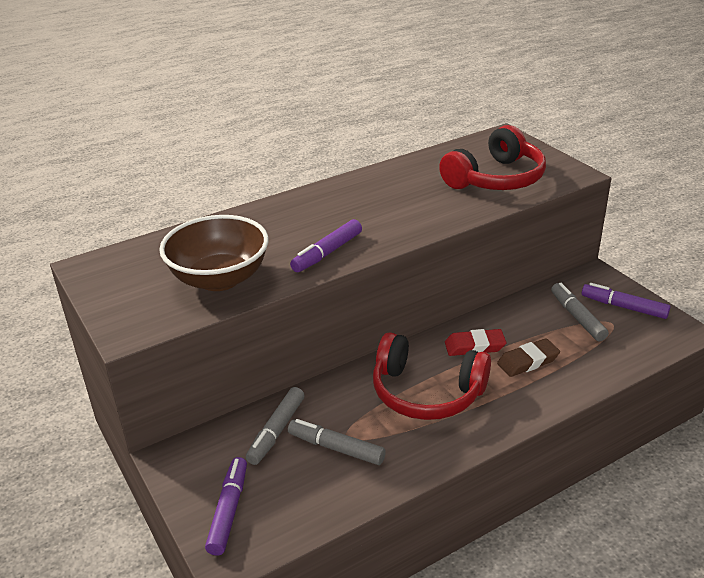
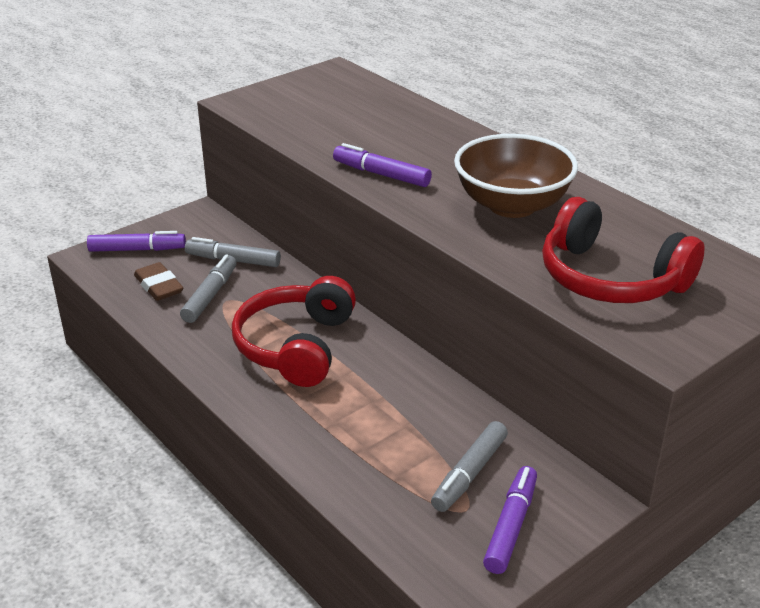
camera: 80 degrees right, 0 degrees up
brown bowl [159,215,269,291] -> brown bowl moved to [454,134,578,218]
red eraser [445,329,506,356] -> none
brown eraser [497,338,560,377] -> brown eraser moved to [134,262,183,301]
grey marker [551,283,609,341] -> grey marker turned 150 degrees clockwise [431,421,508,512]

